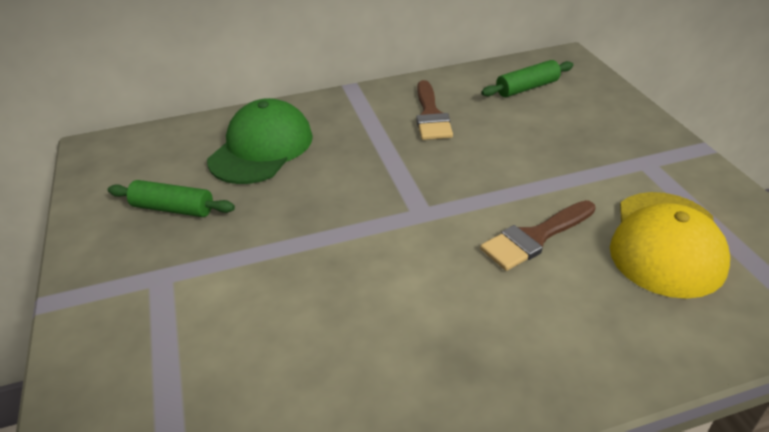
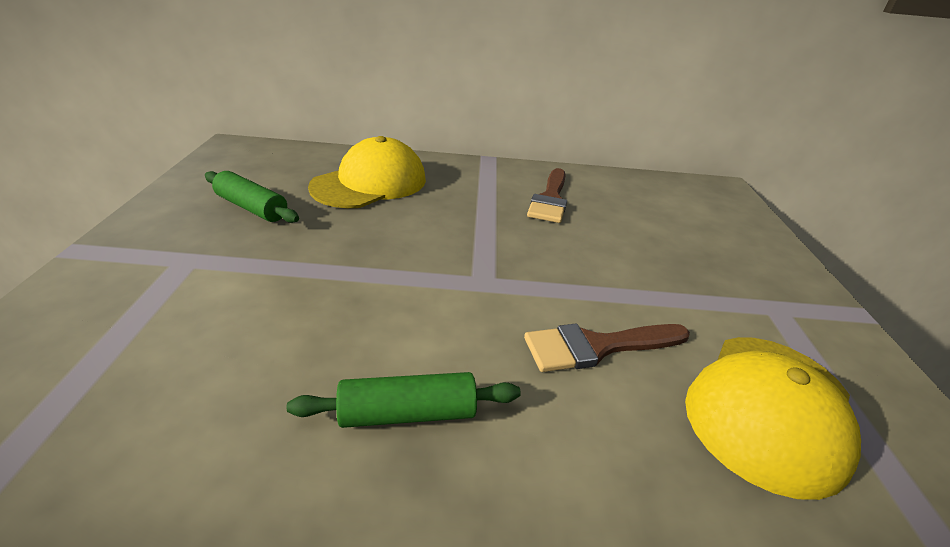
camera: 15 degrees right, 5 degrees down
green cap [207,98,313,184] -> yellow cap [308,136,426,208]
green rolling pin [481,60,573,97] -> green rolling pin moved to [287,372,521,428]

